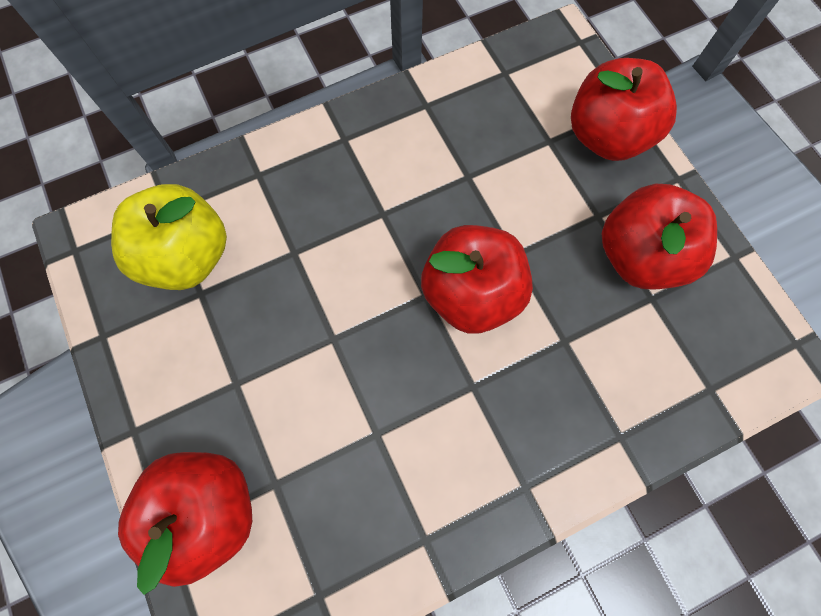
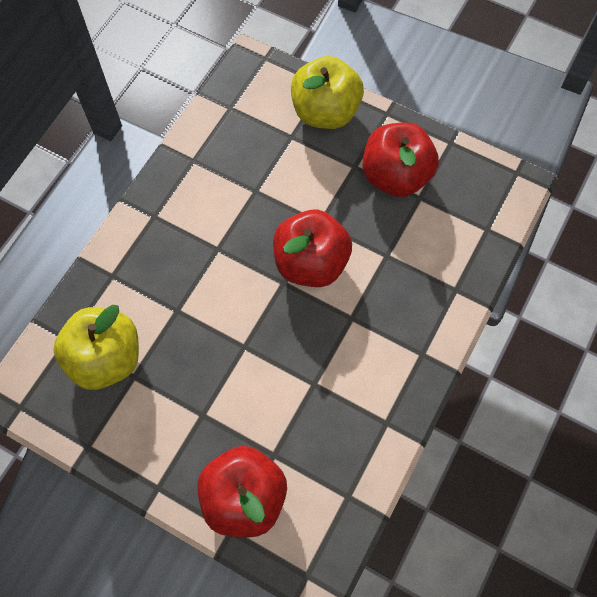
camera: 35 degrees left, 5 degrees down
red apple [571,58,677,161] -> yellow apple [291,56,364,129]

